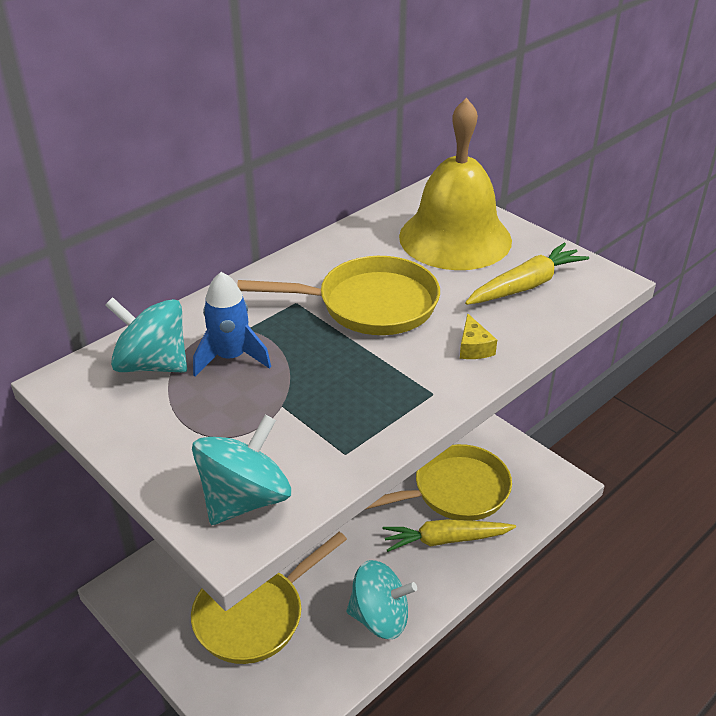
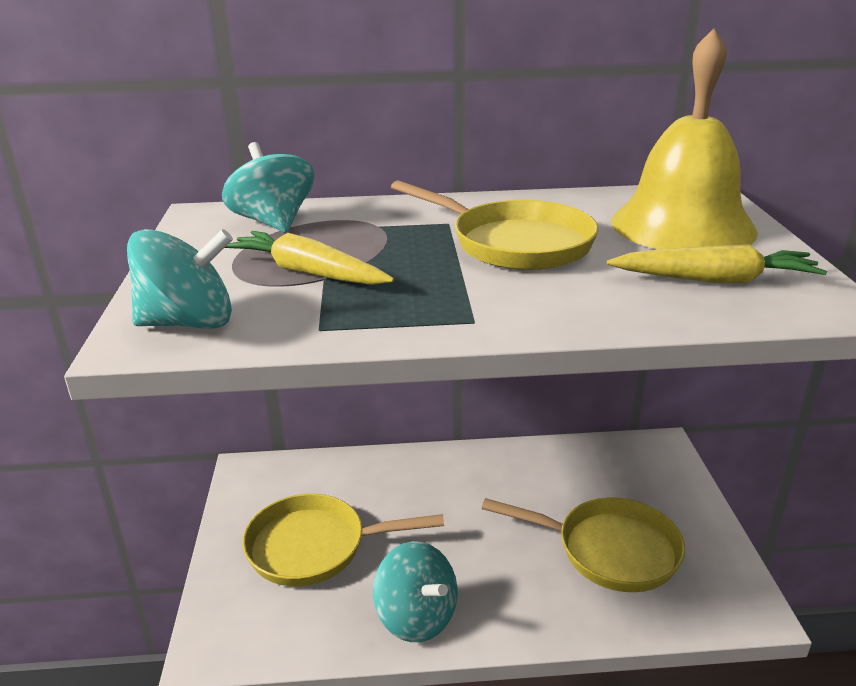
camera: 40 degrees right, 10 degrees down
blue rocket [193,272,271,377] -> none
yellow carrot [383,519,516,552] -> yellow carrot moved to [225,231,394,285]
yellow cheese [460,313,497,359] -> none

